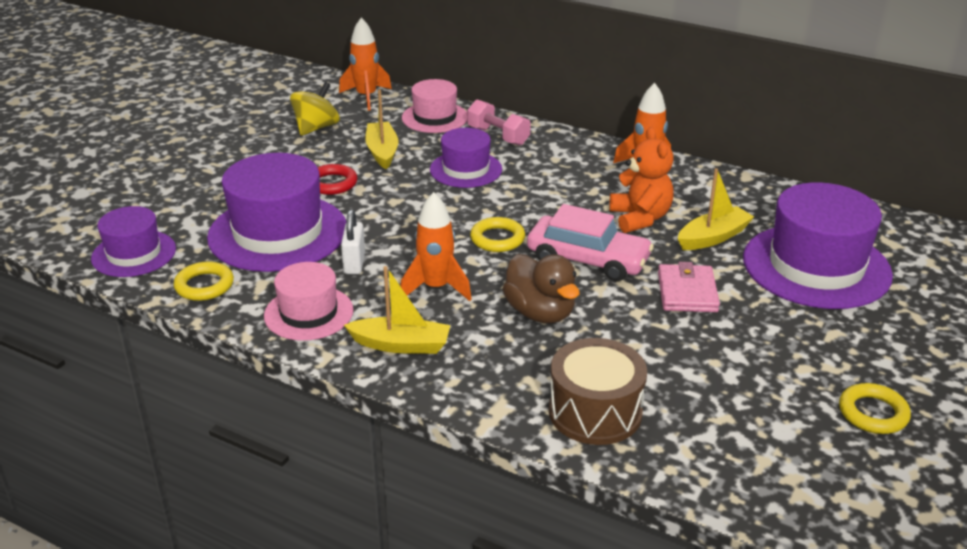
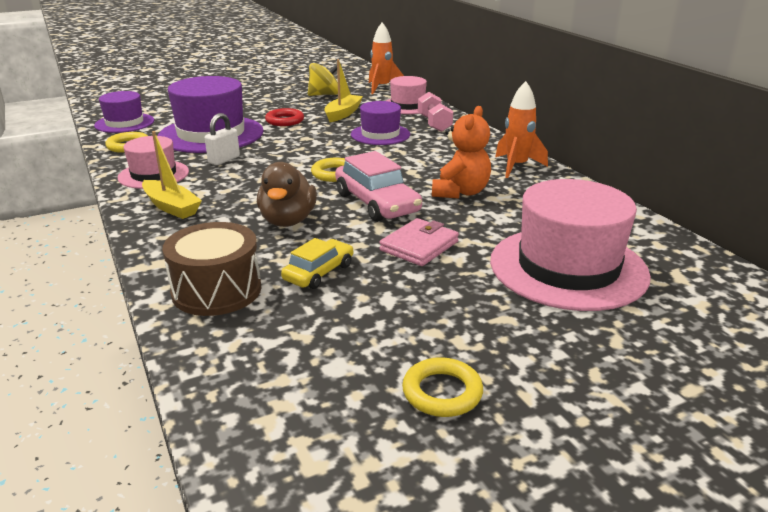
camera: 35 degrees right, 5 degrees down
orange rocket [400,192,472,301] -> none
yellow boat [678,168,754,250] -> none
purple hat [743,182,893,309] -> pink hat [490,179,651,311]
none -> yellow car [281,238,353,289]

